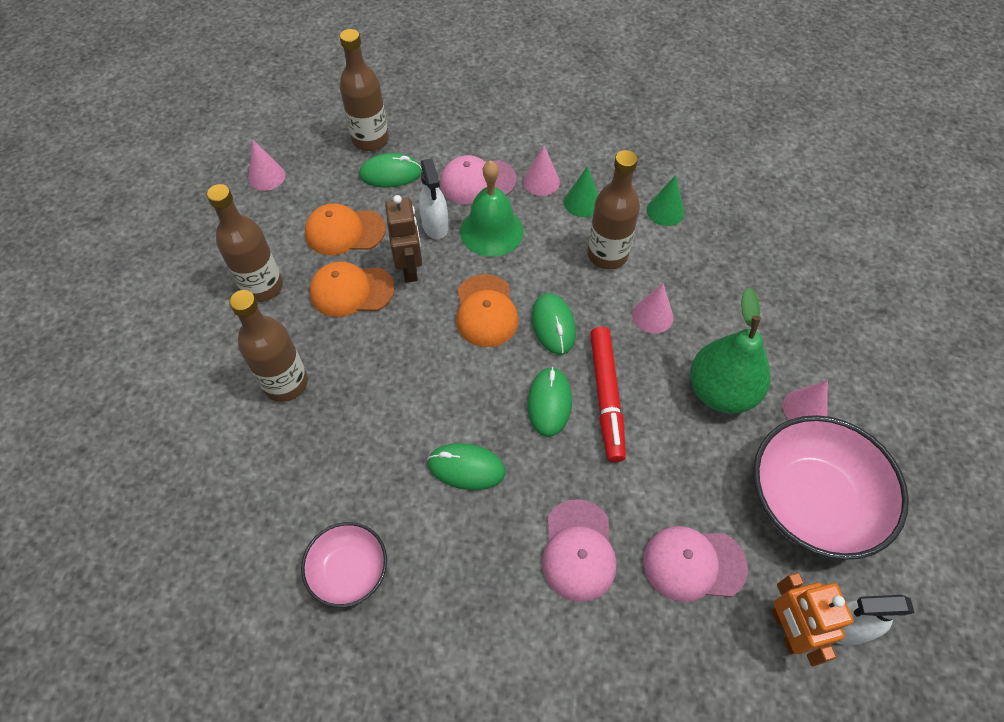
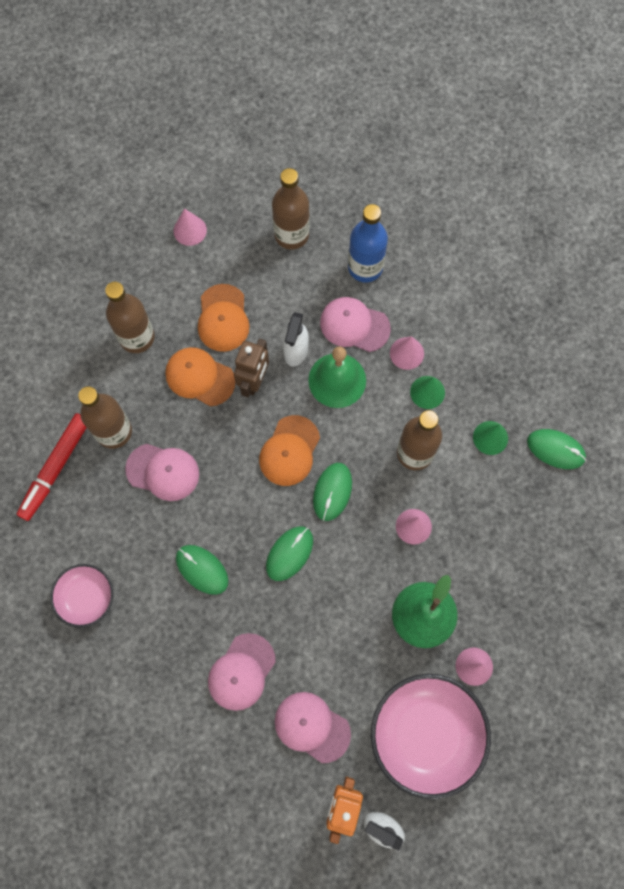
camera: 30 degrees right, 15 degrees up
orange cap [305,203,386,255] -> orange cap turned 120 degrees counterclockwise [198,284,250,352]
green mouse [359,153,422,188] -> green mouse moved to [527,429,586,469]
red marker [590,327,626,462] -> red marker moved to [16,413,87,521]
none -> pink cap [125,444,199,501]
none -> blue bottle [348,204,388,283]

